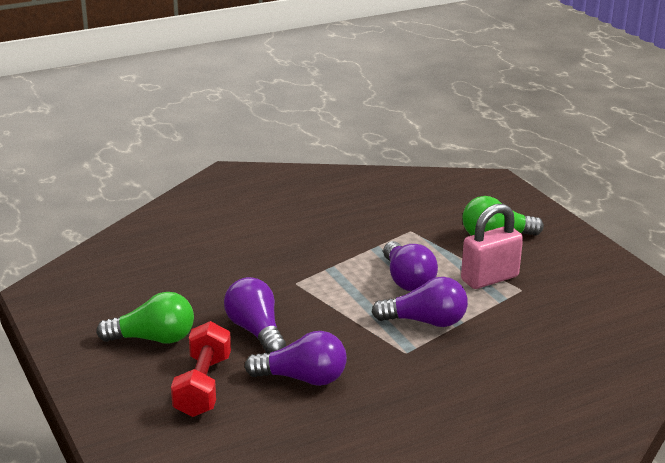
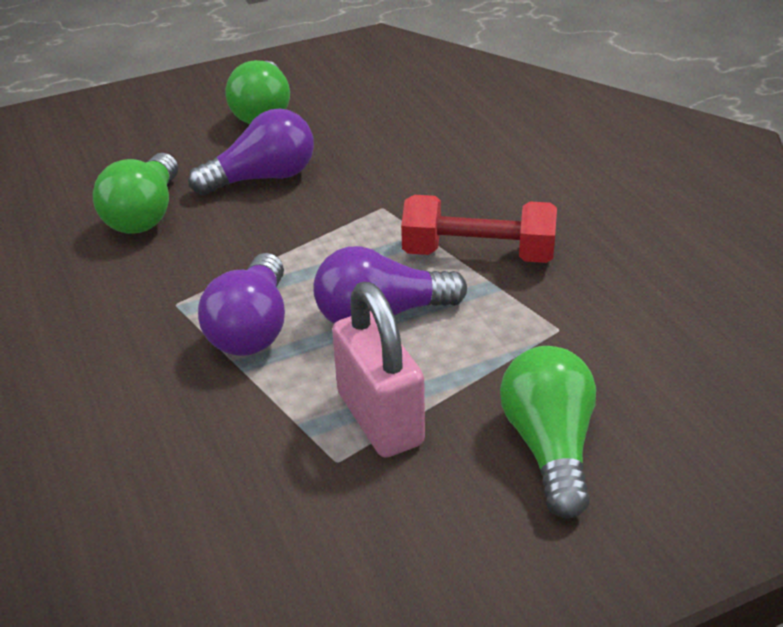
camera: 95 degrees right, 10 degrees up
red dumbbell [171,321,231,417] -> red dumbbell moved to [401,195,557,263]
purple light bulb [245,331,347,386] -> green light bulb [93,153,178,234]

